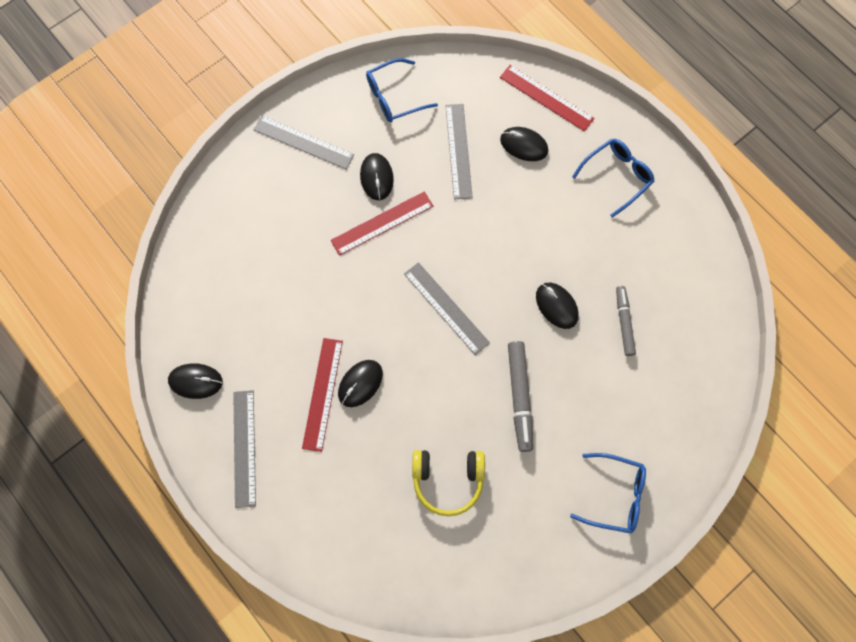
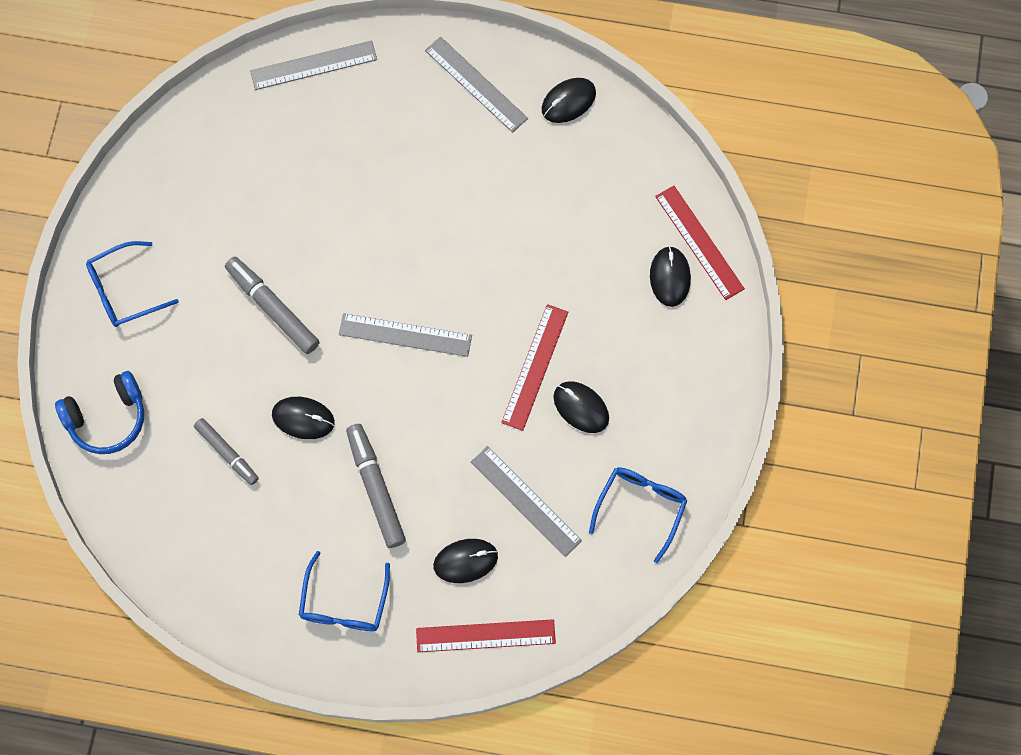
camera: 140 degrees right, 0 degrees up
grey ruler [254,116,354,170] -> grey ruler moved to [250,41,377,90]
red ruler [302,338,343,452] -> red ruler moved to [655,186,745,300]
black mouse [338,360,383,407] -> black mouse moved to [650,246,691,307]
yellow headphones [412,450,485,516] -> none
none -> blue headphones [55,371,144,454]
none -> grey marker [346,424,406,548]

